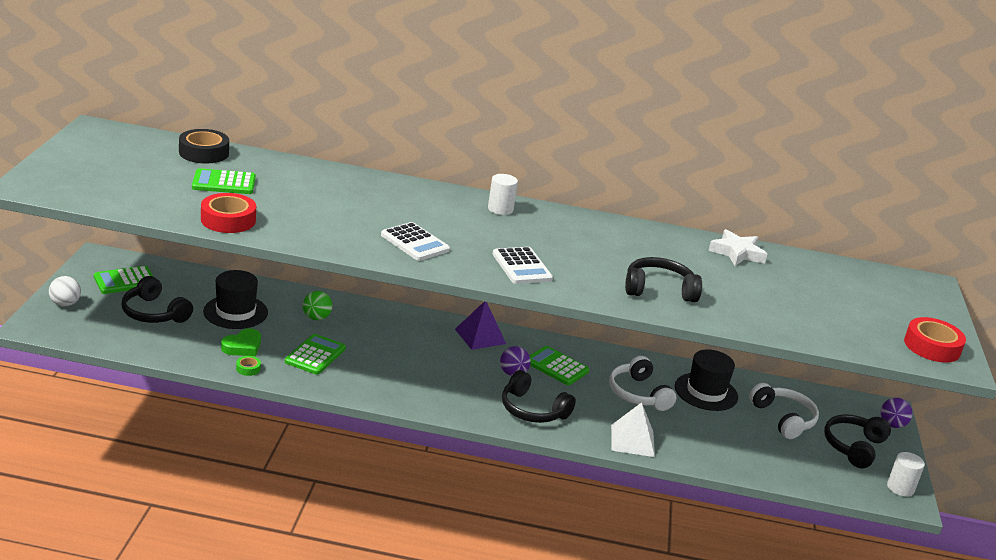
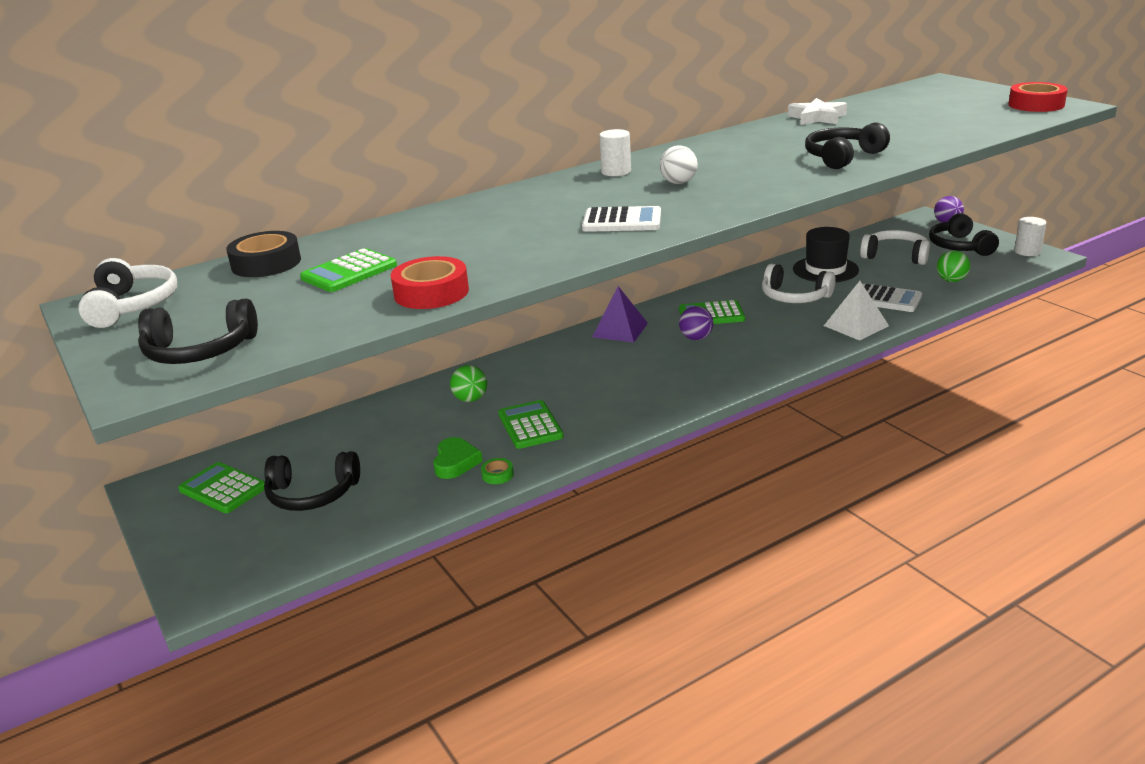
camera: 35 degrees left, 0 degrees up
white ball [49,276,81,307] -> white ball moved to [660,145,698,184]
green calculator [94,266,154,294] -> green calculator turned 105 degrees clockwise [178,462,265,513]
black hat [203,270,268,329] -> none
white calculator [492,247,553,284] -> white calculator moved to [863,284,922,312]
black headphones [502,370,576,423] -> black headphones moved to [138,298,258,364]
none -> white headphones [78,258,177,328]
none -> green ball [937,250,970,282]

